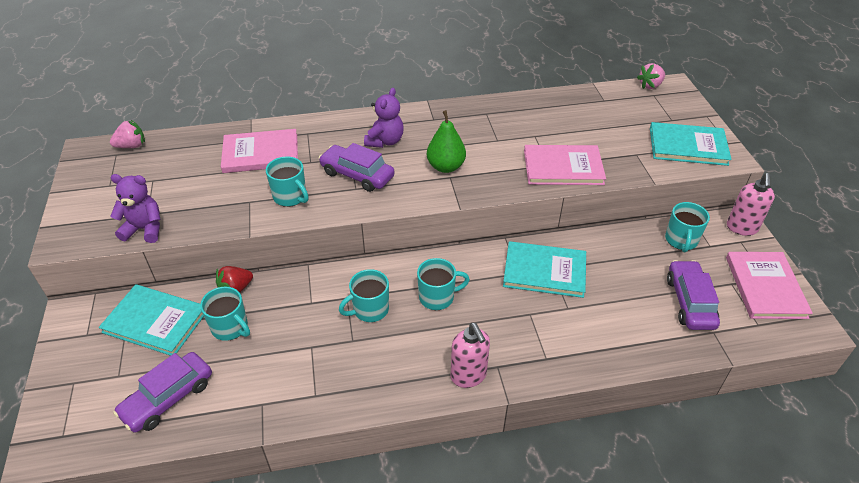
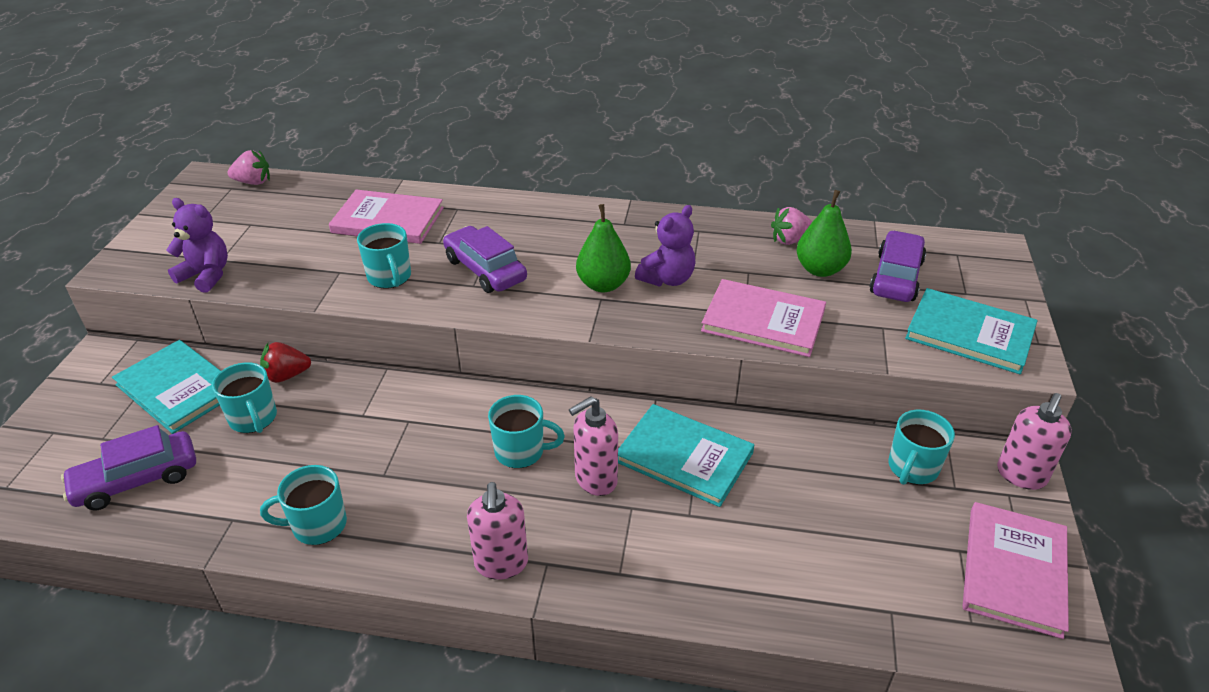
camera: 20 degrees right, 5 degrees down
turquoise mug [339,269,389,322] -> turquoise mug moved to [260,465,347,545]
purple teddy bear [364,88,404,148] -> purple teddy bear moved to [635,205,695,287]
pink strawberry [637,63,665,89] -> pink strawberry moved to [771,207,812,245]
purple car [667,260,720,330] -> purple car moved to [869,230,926,302]
none -> pink soap dispenser [569,396,618,496]
none -> green pear [796,190,852,277]

